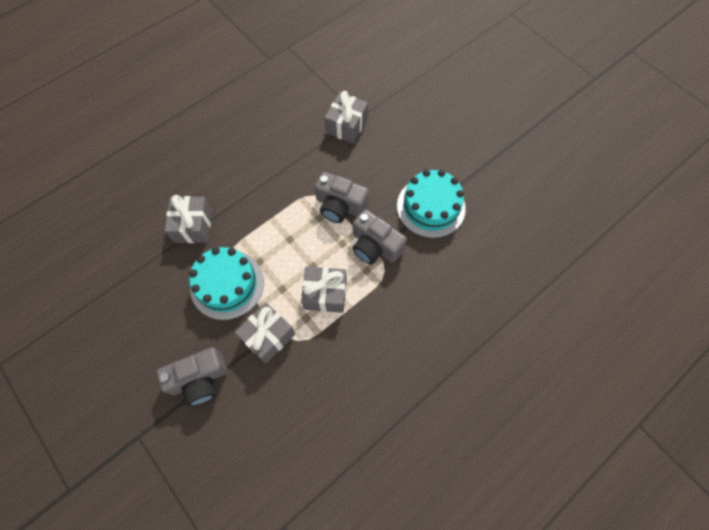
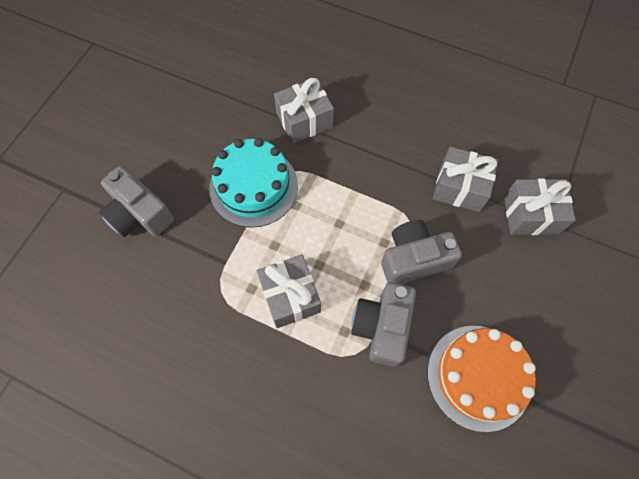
camera: 65 degrees right, 0 degrees up
grey gift [235,302,295,364] -> grey gift moved to [433,147,498,212]
grey camera [314,172,369,223] -> grey camera turned 75 degrees clockwise [381,220,462,284]
turquoise cake [397,170,466,238] -> orange cake [427,326,536,432]

